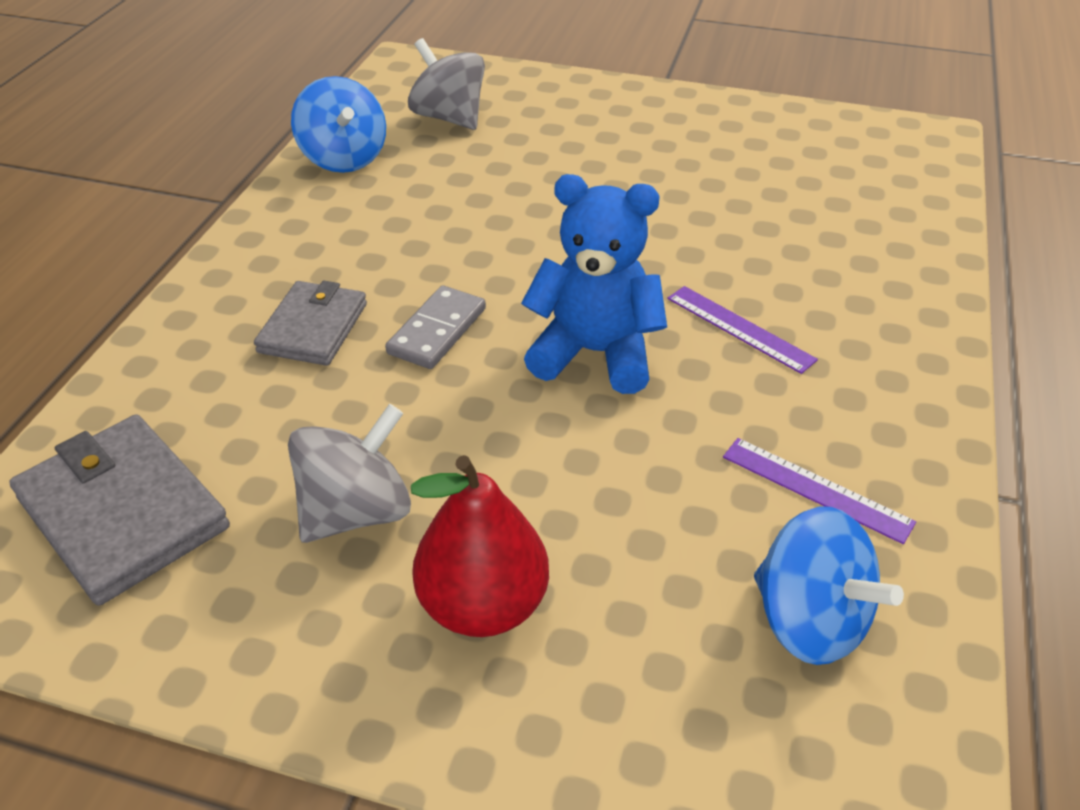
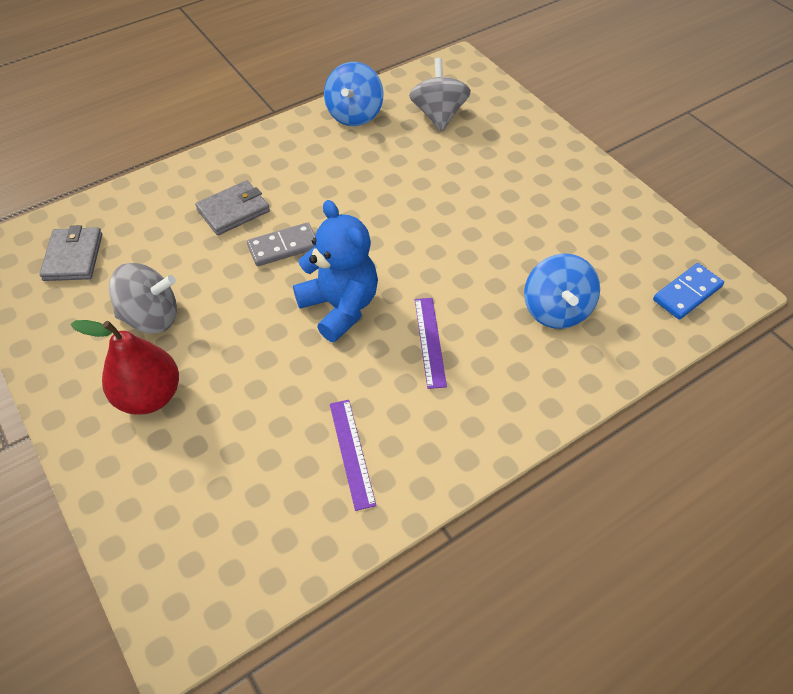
camera: 40 degrees right, 10 degrees up
grey wallet [9,415,230,605] -> grey wallet [39,225,102,281], size x0.66
blue spinning top [754,507,904,665] -> blue spinning top moved to [524,253,600,329]
none -> blue domino [653,263,724,320]

